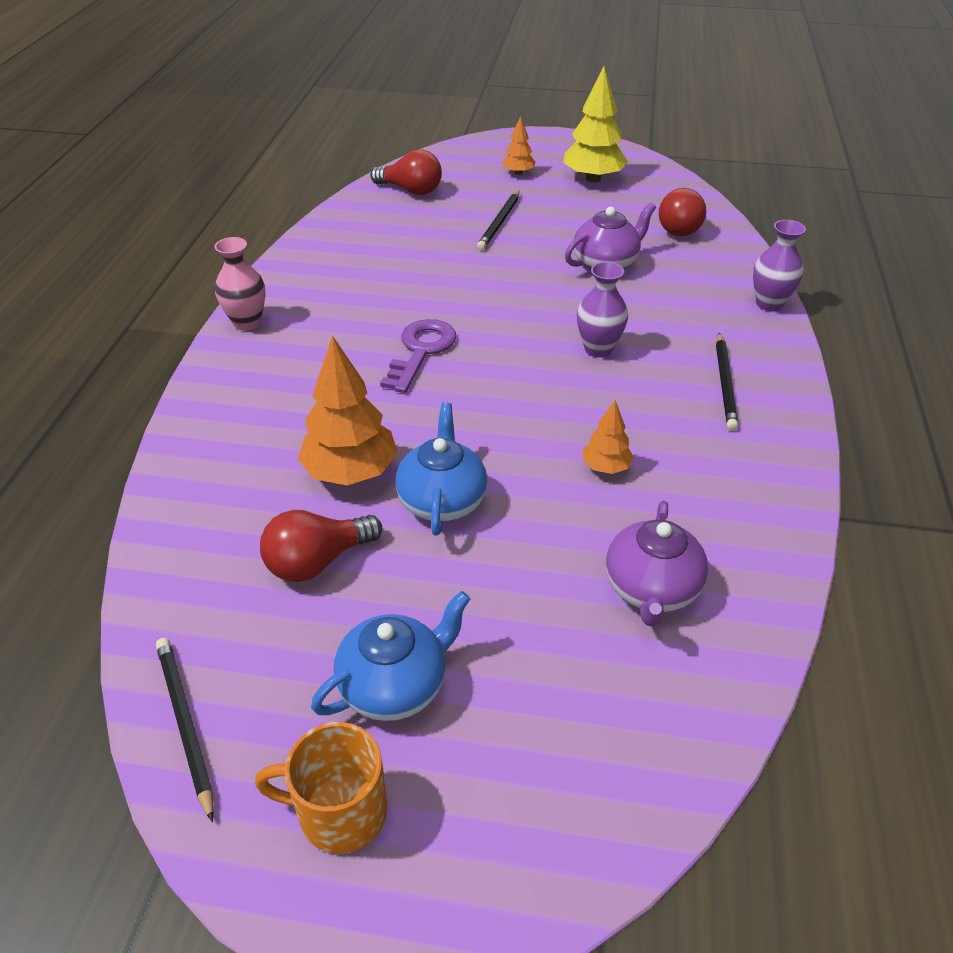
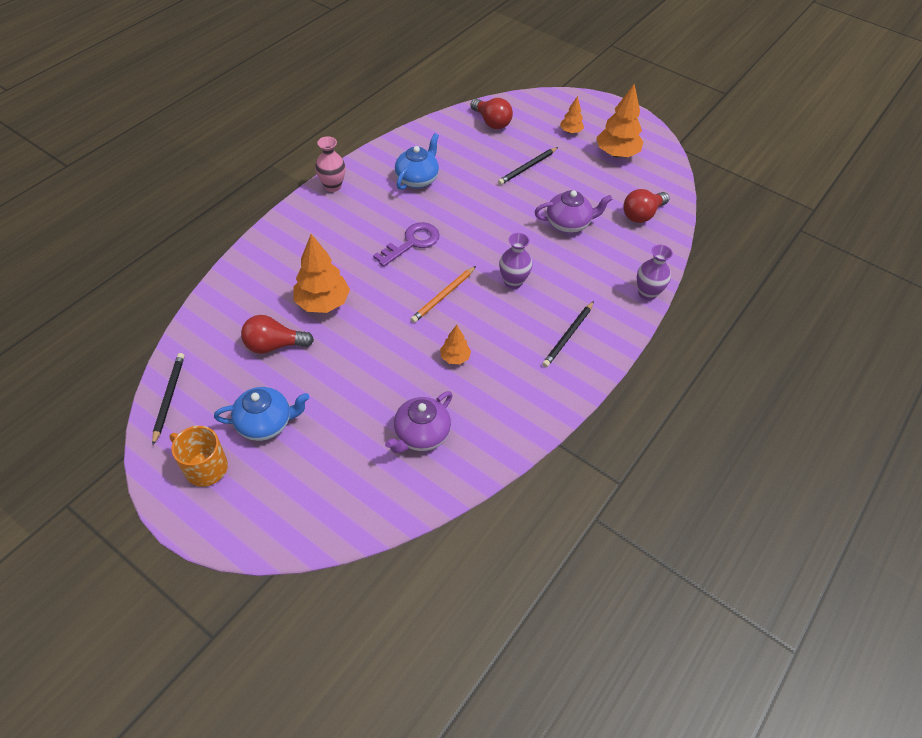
camera: 25 degrees right, 10 degrees up
blue teapot [396,403,487,536] -> blue teapot moved to [395,133,439,190]
yellow tree [563,66,628,183] -> orange tree [596,84,643,158]
none -> orange pencil [411,266,476,323]

